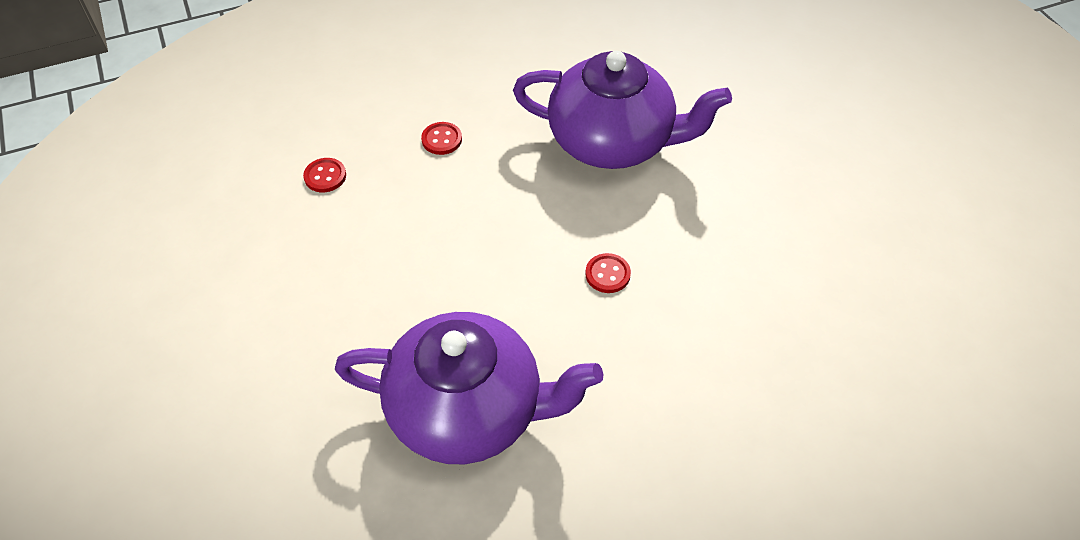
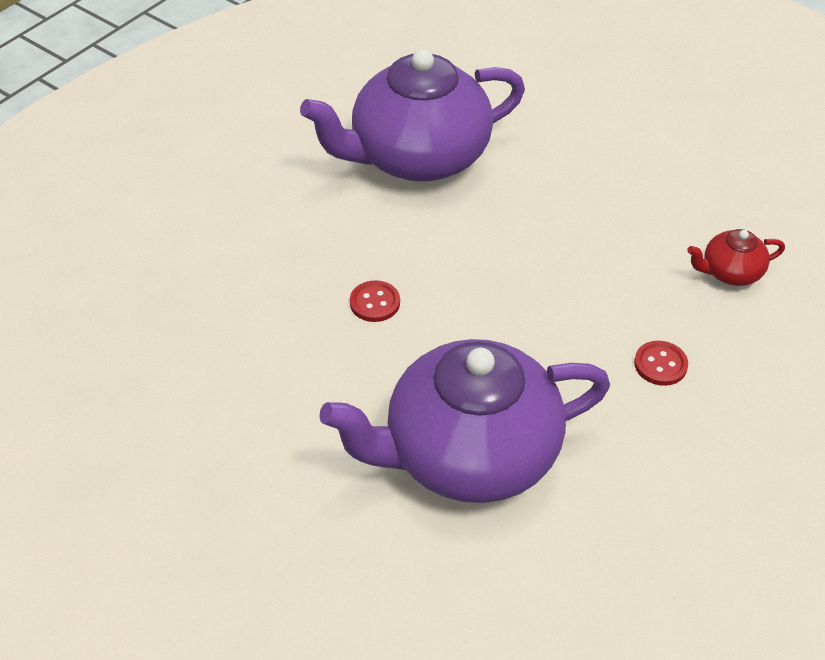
camera: 150 degrees right, 5 degrees down
red button [303,158,346,192] -> red teapot [687,229,785,286]

